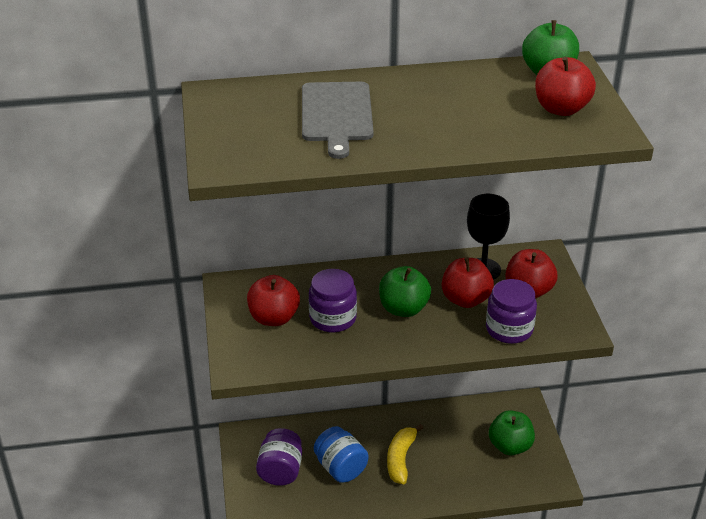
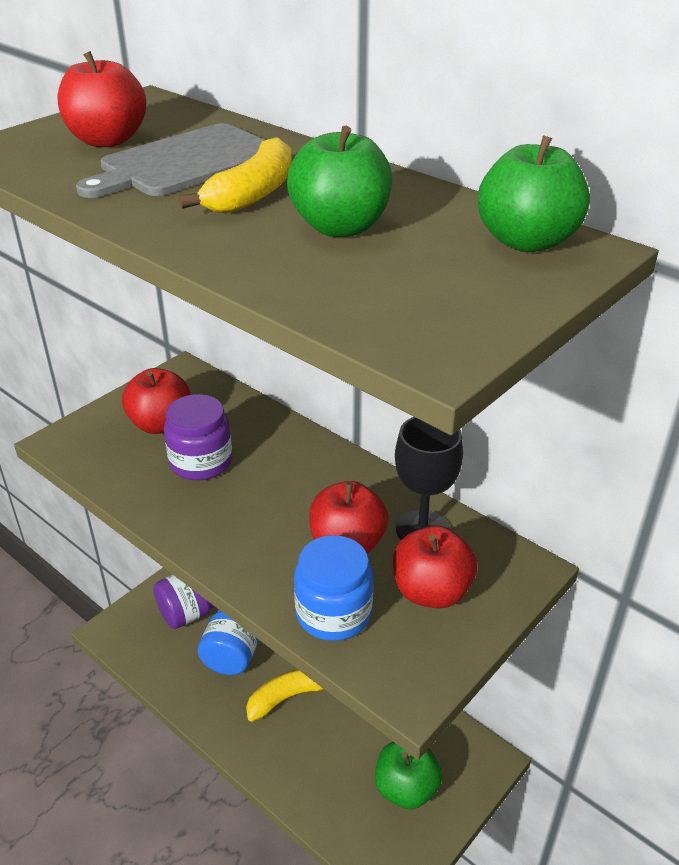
camera: 50 degrees right, 0 degrees up
green apple [379,266,431,317] -> green apple moved to [287,126,392,237]
purple jar [486,279,537,344] -> blue jar [294,535,373,641]
red apple [535,57,596,116] -> red apple moved to [57,51,146,147]
none -> yellow banana [178,137,292,213]

